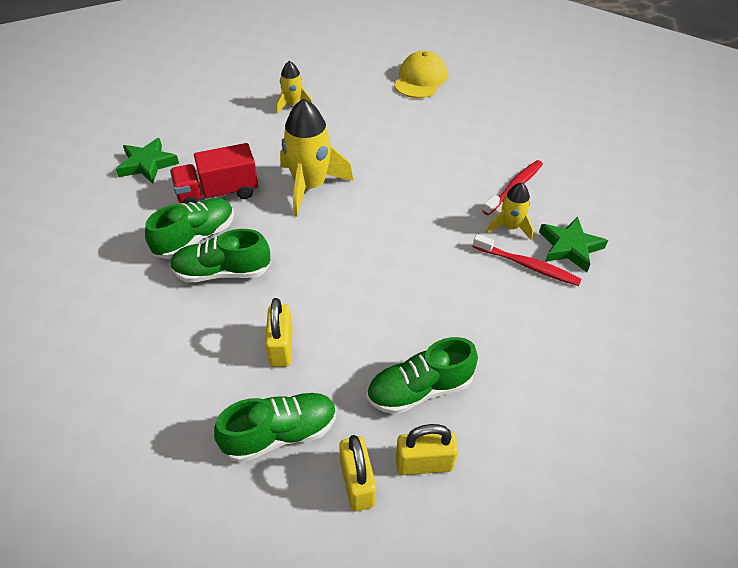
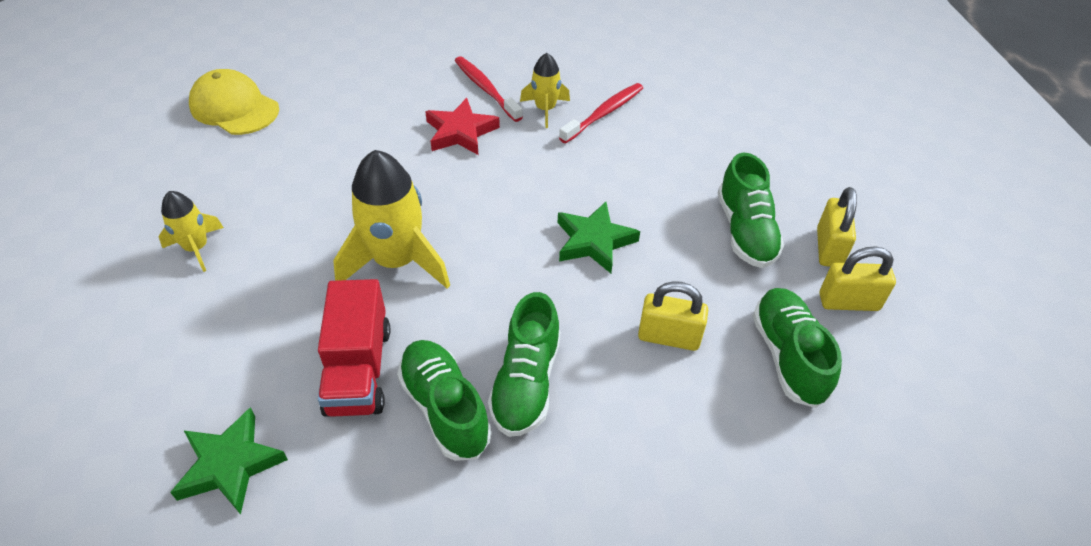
camera: 75 degrees left, 0 degrees up
green star [539,217,608,272] -> green star moved to [558,202,640,273]
none -> red star [425,98,500,155]

